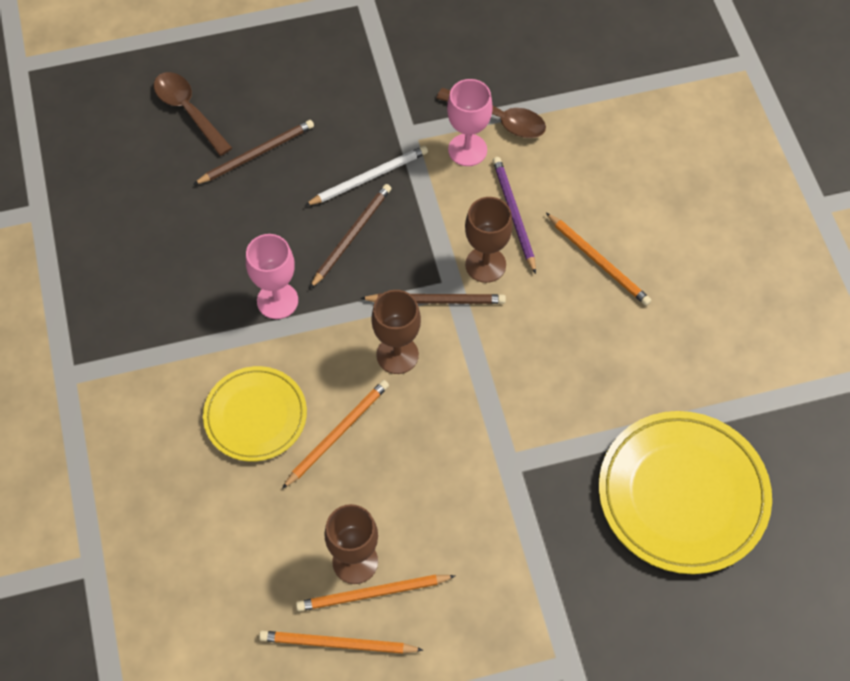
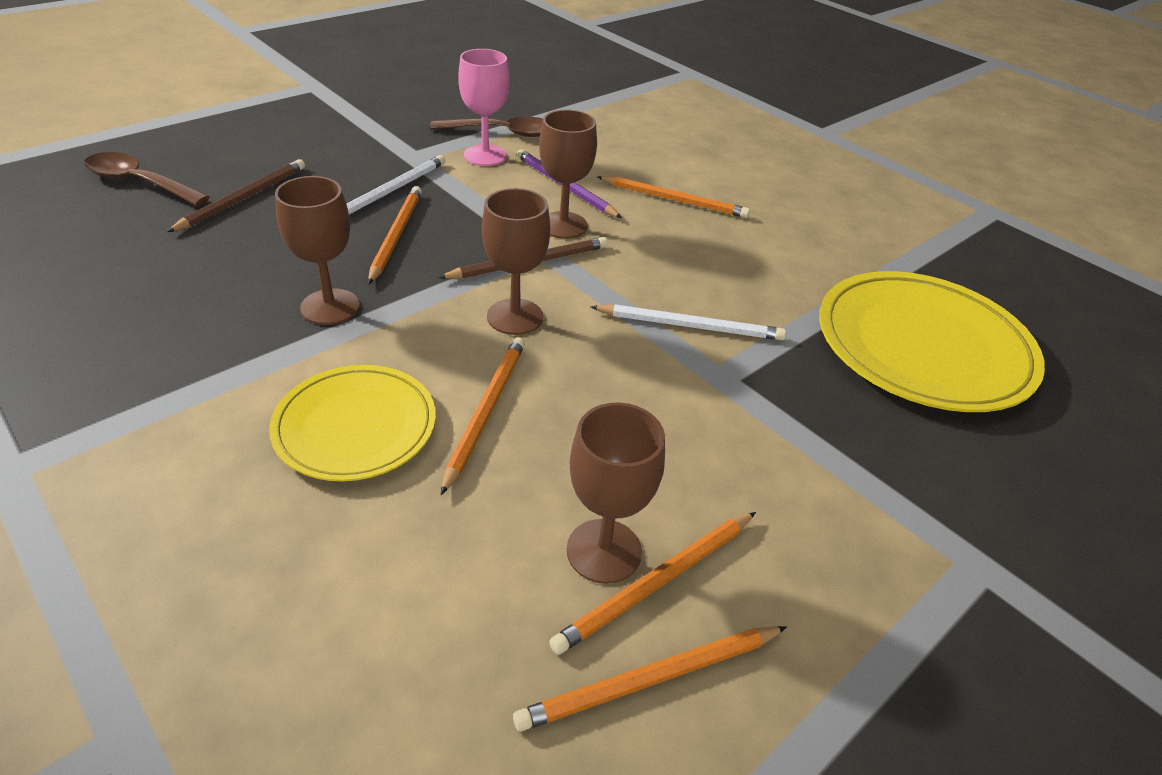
camera: 30 degrees left, 20 degrees down
pink goblet [246,234,298,319] -> brown goblet [275,176,360,325]
brown pencil [310,184,391,288] -> orange pencil [368,186,422,284]
none -> white pencil [591,304,786,341]

